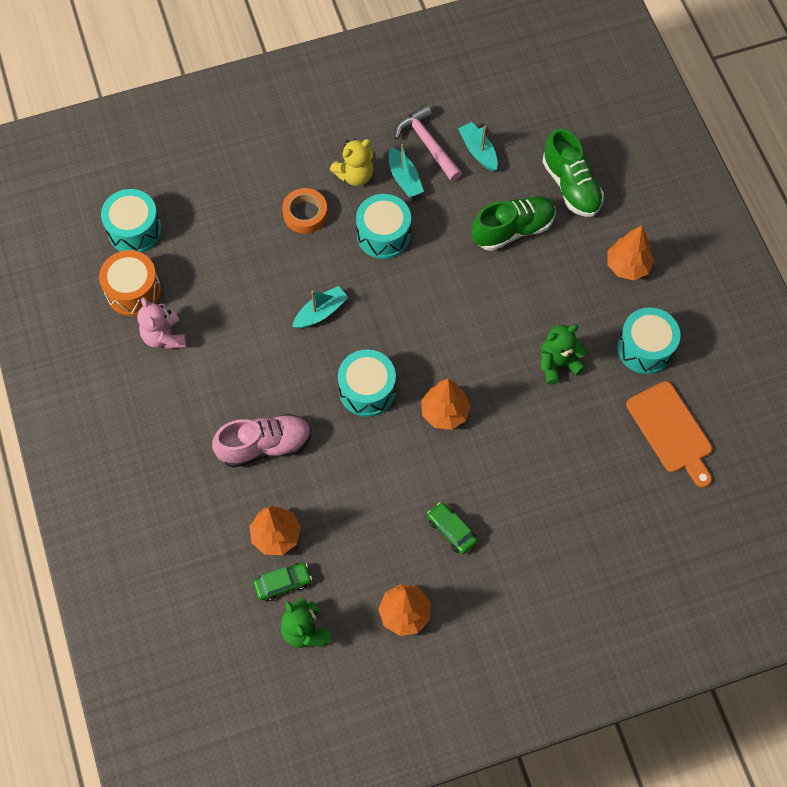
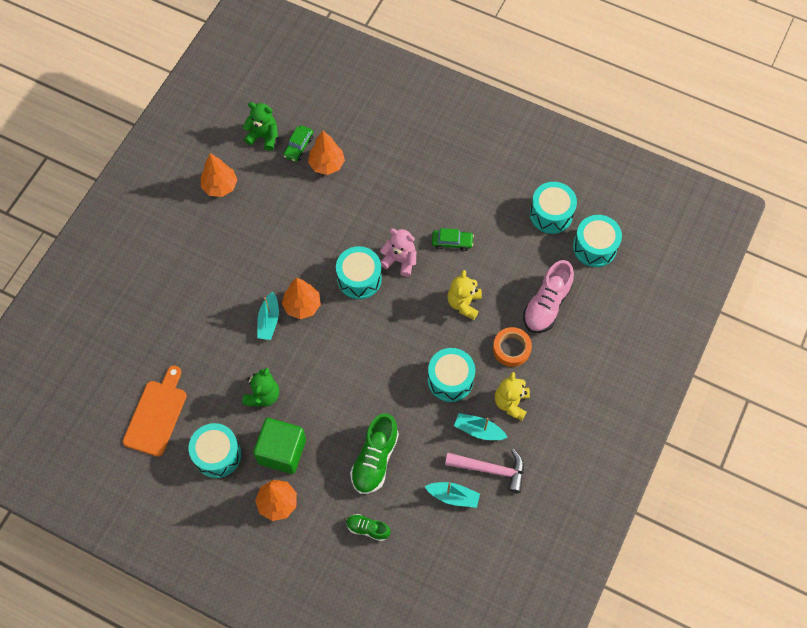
camera: 135 degrees right, 0 degrees up
orange drum [99,250,161,316] -> turquoise drum [530,182,577,234]
pink teddy bear [137,297,186,349] -> pink teddy bear moved to [380,229,416,277]
pink shoe [212,414,312,468] -> pink shoe moved to [523,260,574,333]
turquoise boat [292,286,349,328] -> turquoise boat moved to [257,292,279,340]
green car [427,502,477,554] -> green car moved to [432,228,474,251]
green shoe [542,129,604,217] -> green shoe [346,514,391,541], size x0.56
orange cutting board [626,381,712,488] -> orange cutting board turned 90 degrees clockwise [123,365,187,456]
none -> green cube [253,418,306,474]
none -> yellow teddy bear [447,270,482,320]

